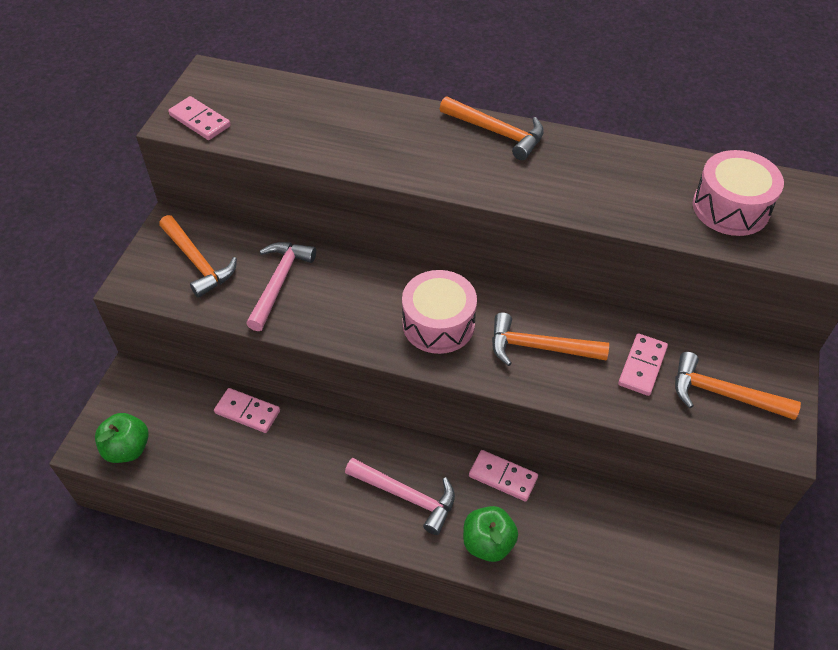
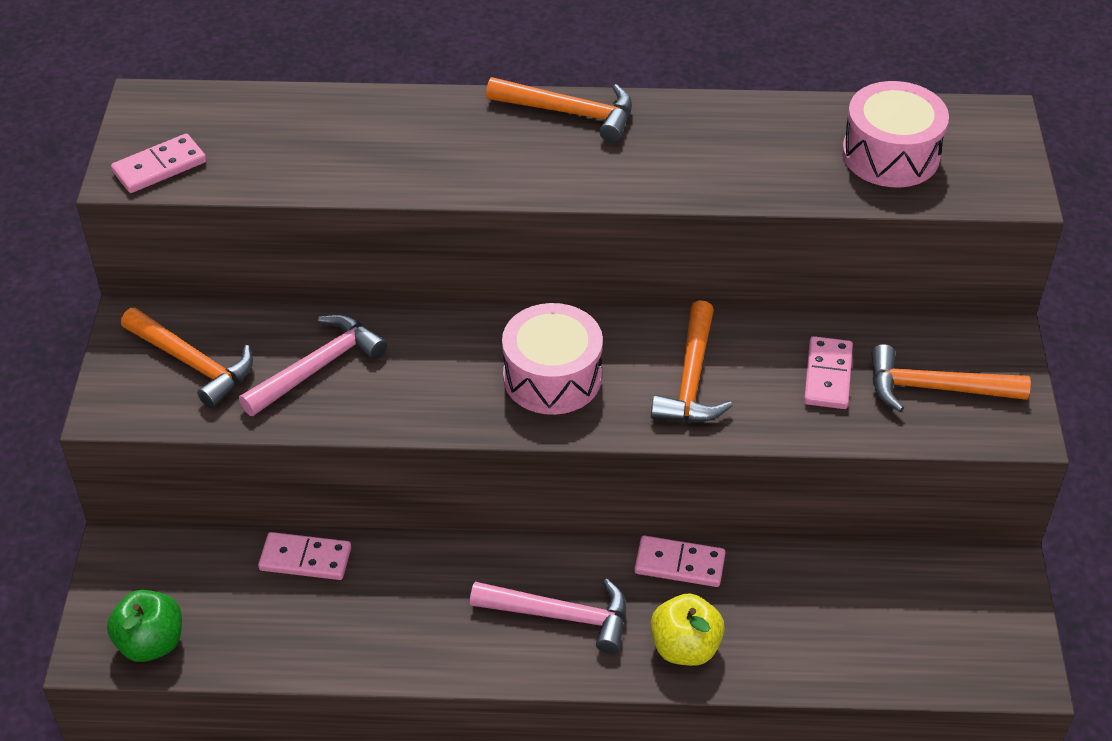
camera: 15 degrees left, 5 degrees down
pink domino [168,96,231,140] -> pink domino turned 60 degrees counterclockwise [111,133,206,193]
pink hammer [246,242,316,331] -> pink hammer turned 45 degrees clockwise [239,314,387,416]
green apple [463,506,518,562] -> yellow apple [651,593,725,666]
orange hammer [492,312,609,366] -> orange hammer turned 75 degrees counterclockwise [651,300,733,422]

